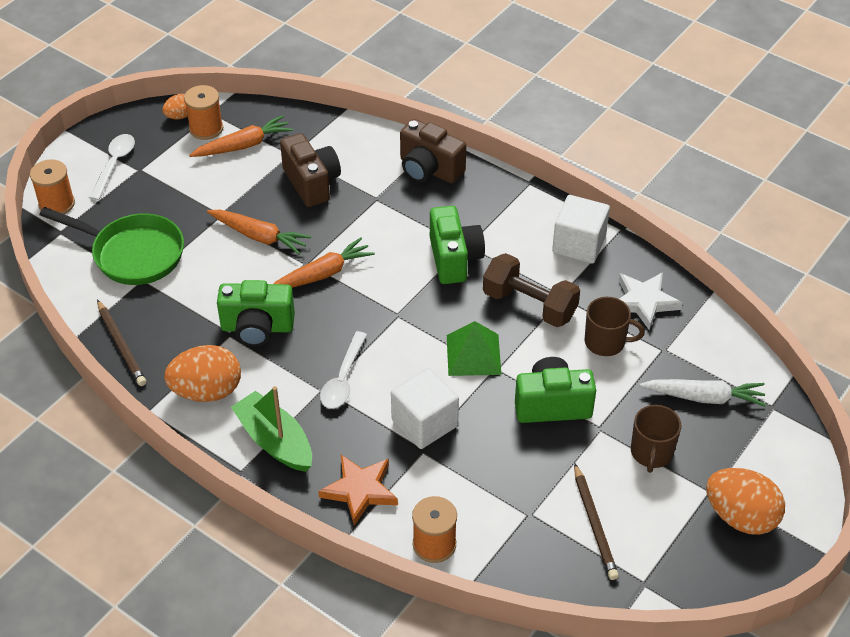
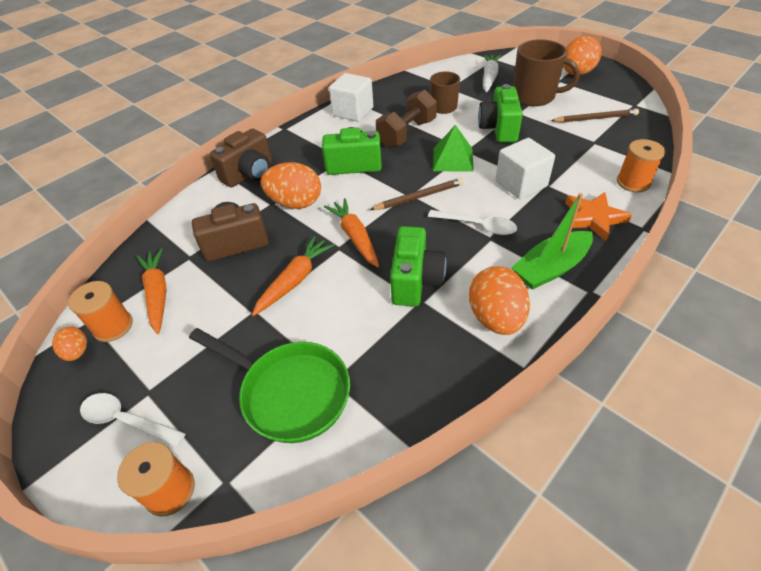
camera: 80 degrees left, 0 degrees up
green pan [39,207,184,285] -> green pan turned 90 degrees clockwise [189,328,350,443]
brown pencil [97,299,146,386] -> brown pencil moved to [370,178,464,210]
white star [619,272,683,330] -> none
brown mug [631,405,681,473] -> brown mug [513,39,580,106], size x1.57
none -> orange egg [261,162,321,209]

